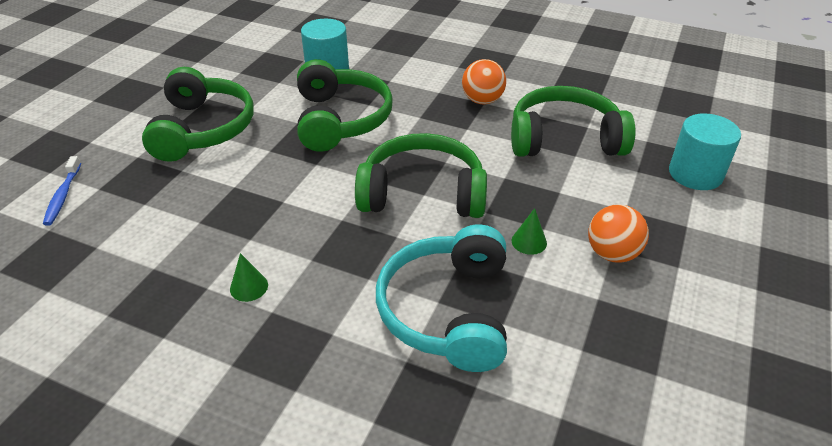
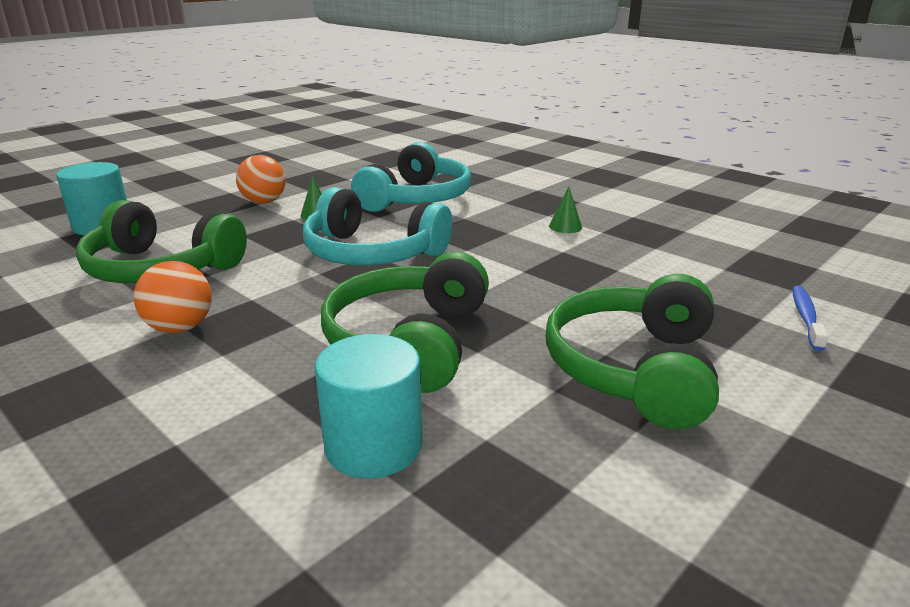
camera: 160 degrees left, 15 degrees down
green headphones [355,133,487,218] -> turquoise headphones [303,187,452,265]

